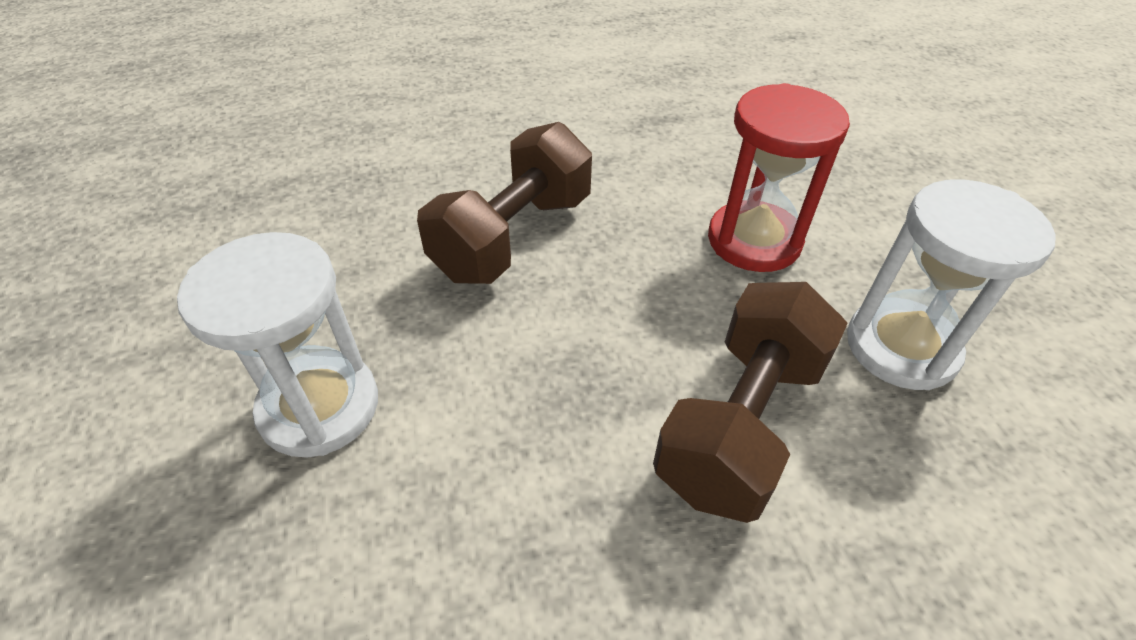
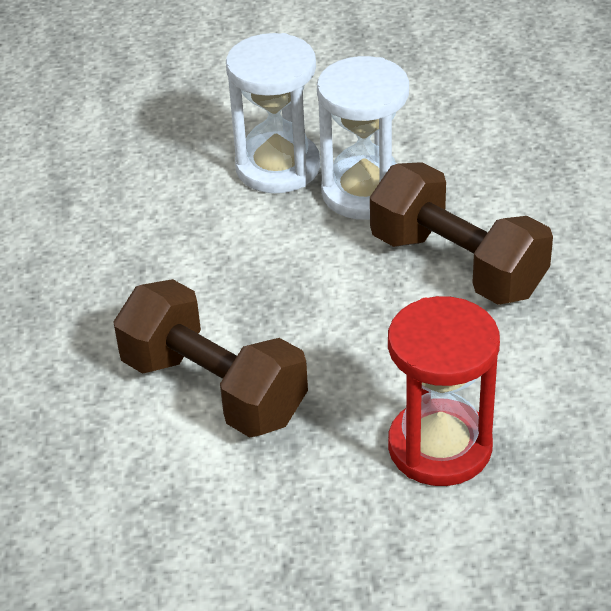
camera: 100 degrees right, 5 degrees down
white hourglass [847,179,1056,390] -> white hourglass moved to [317,56,409,220]

